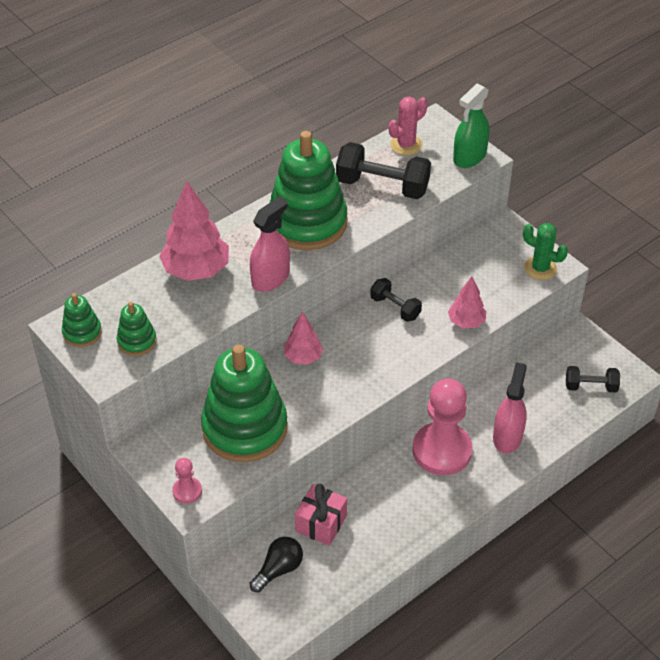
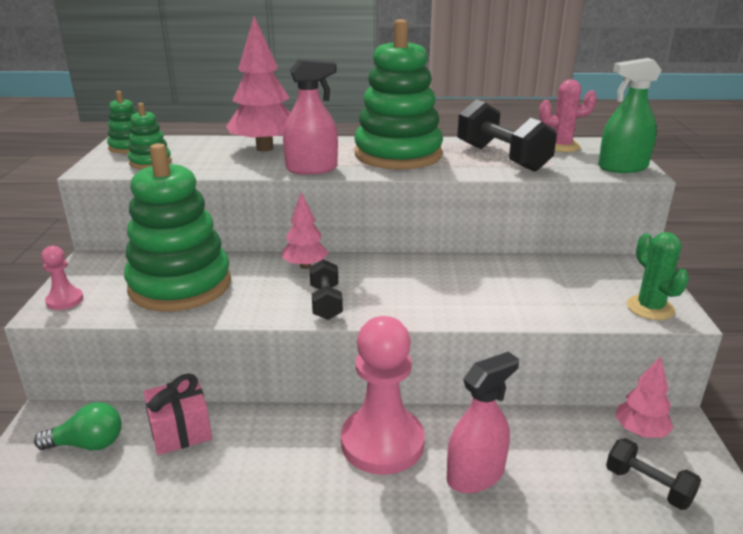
camera: 40 degrees right, 20 degrees down
black light bulb [249,537,303,592] -> green light bulb [34,402,122,450]
black dumbbell [370,278,422,322] -> black dumbbell moved to [309,259,343,320]
pink tree [448,276,487,328] -> pink tree moved to [615,356,674,438]

